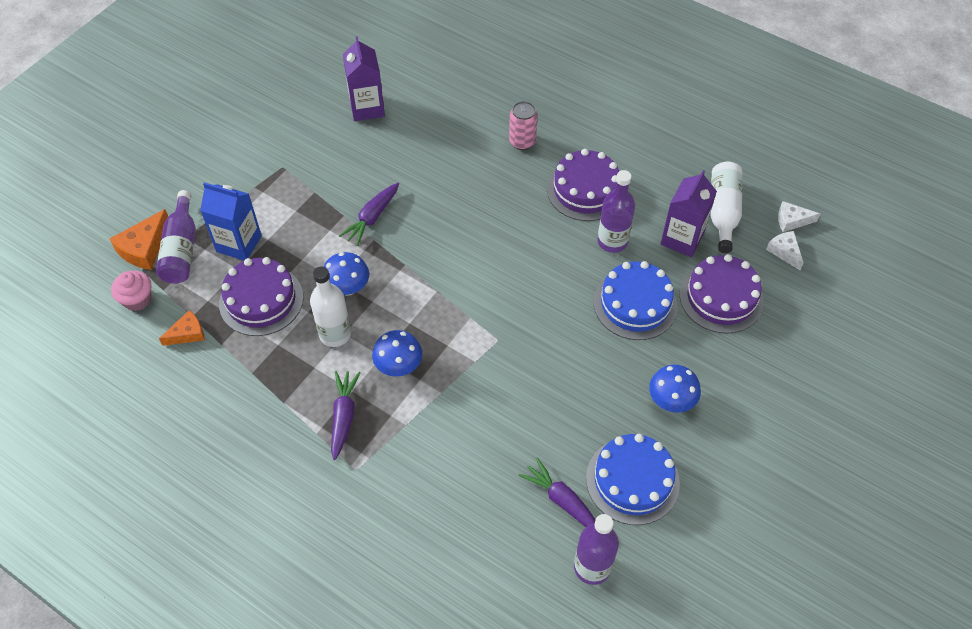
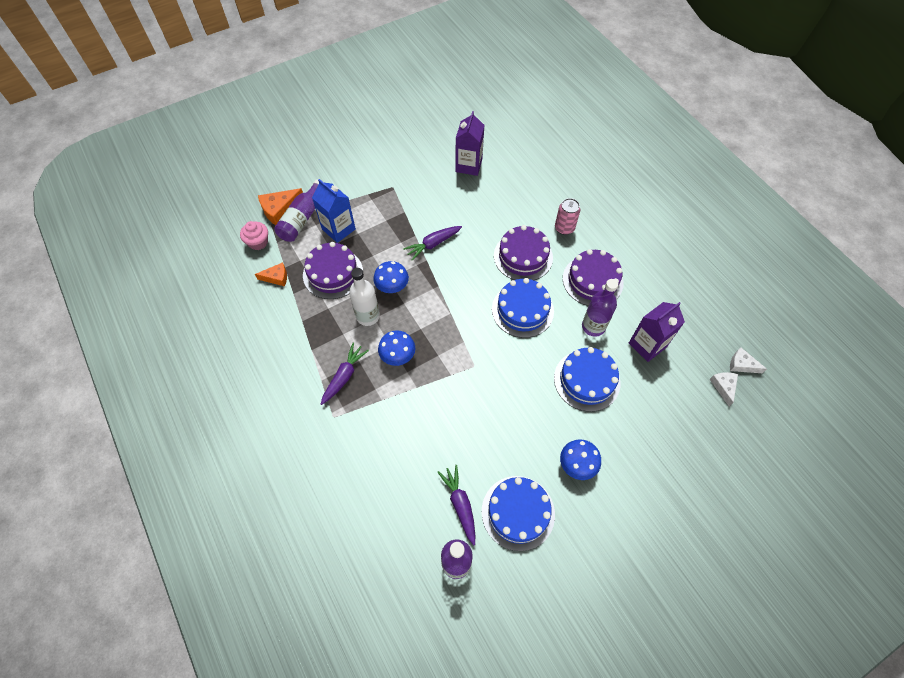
camera: 25 degrees right, 5 degrees up
purple cake [680,254,764,334] -> purple cake moved to [494,225,553,280]
white bottle [710,162,743,253] -> none
none -> blue cake [492,278,554,338]

